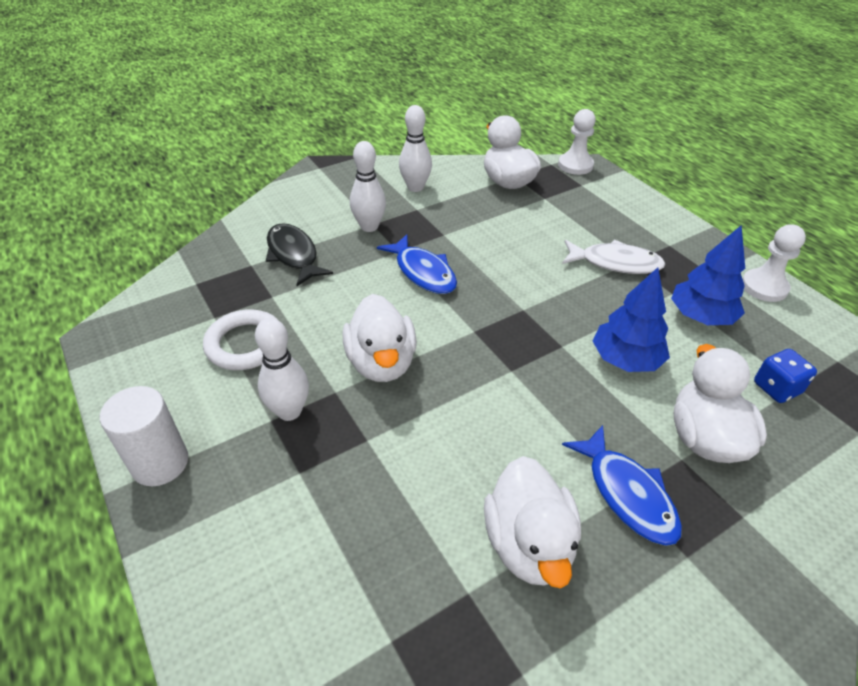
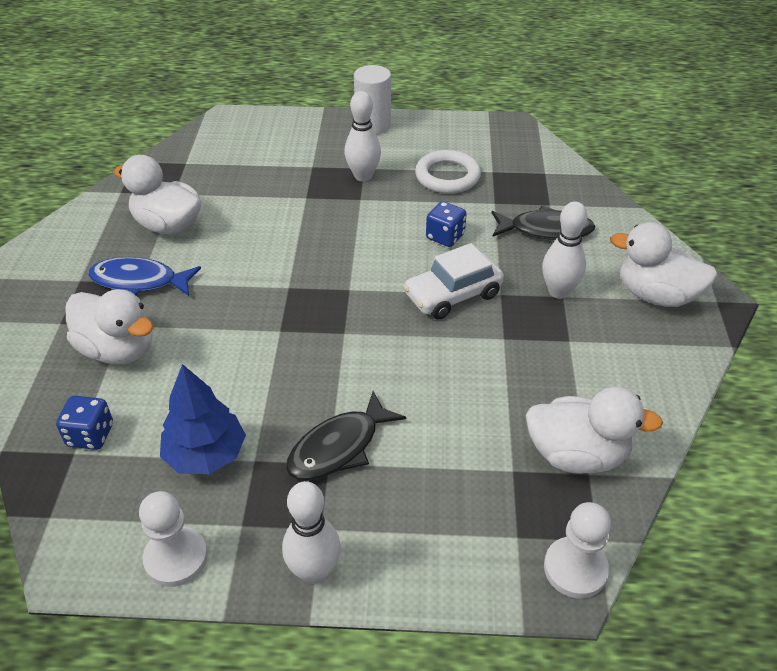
camera: 125 degrees right, 0 degrees up
white duck [343,294,417,382] -> white duck moved to [610,222,718,307]
blue fish [377,234,457,294] -> white car [403,243,504,320]
white bowling pin [399,105,432,192] -> white bowling pin moved to [282,481,341,584]
white fish [562,240,665,274] -> black fish [286,391,406,480]
blue tree [593,267,670,372] -> none
none -> blue dice [426,201,467,247]

